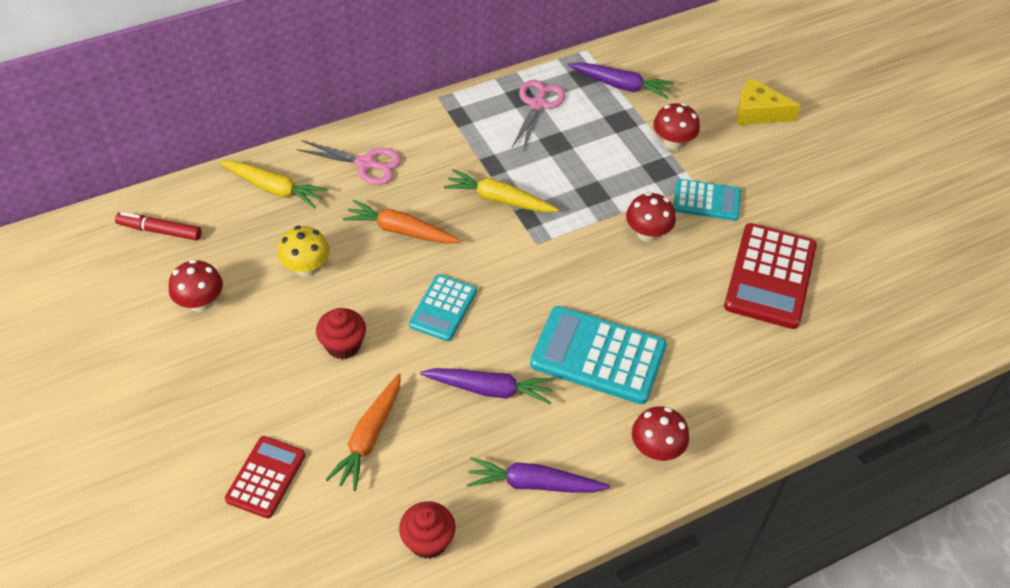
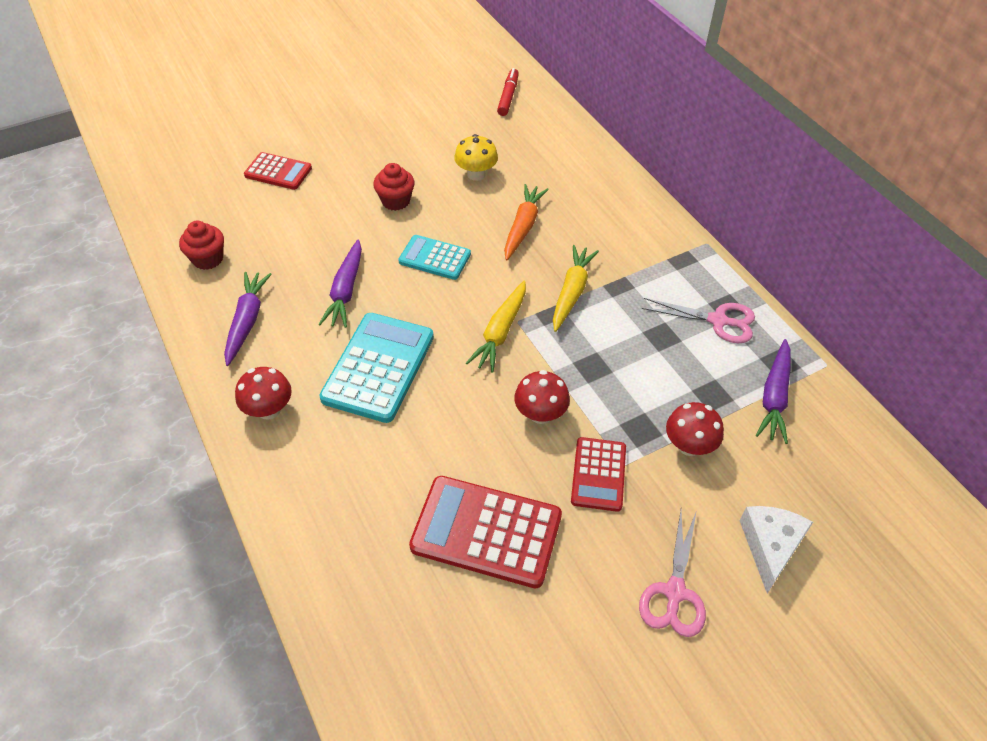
camera: 90 degrees right, 0 degrees up
red mushroom [169,259,223,312] -> none
yellow carrot [219,161,328,208] -> yellow carrot moved to [466,281,526,372]
pink scissors [296,140,401,185] -> pink scissors moved to [639,510,706,637]
orange carrot [325,374,401,491] -> none
turquoise calculator [673,179,741,221] -> red calculator [571,437,626,512]
yellow cheese [737,78,801,125] -> white cheese [739,506,813,593]

